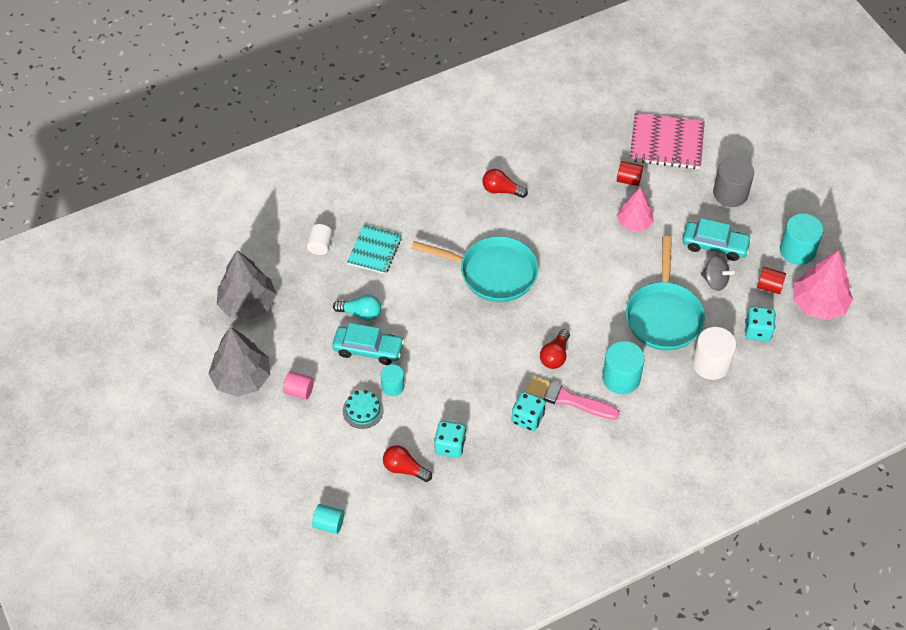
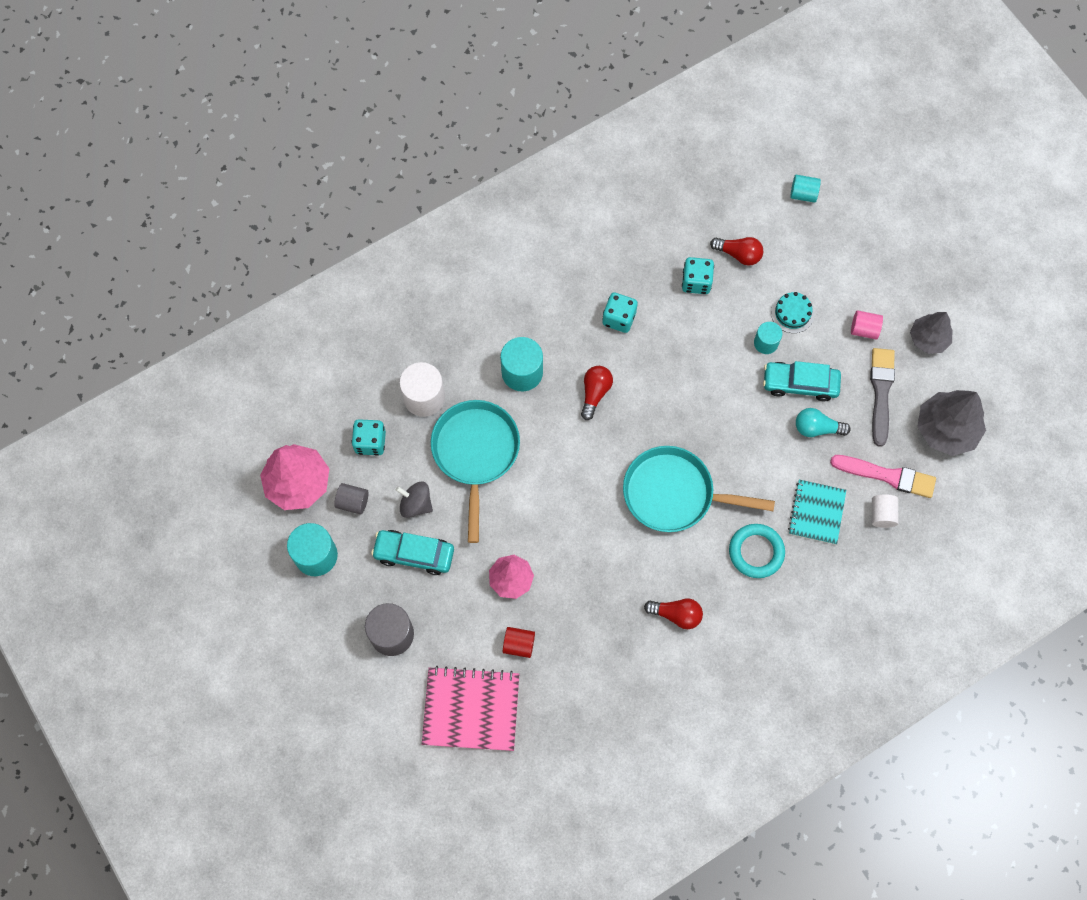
camera: 175 degrees right, 15 degrees up
grey tree [208,327,270,397] -> grey tree [910,312,952,354], size x0.64
pink brush [526,376,619,420] -> pink brush moved to [830,455,936,498]
red cylinder [757,267,786,294] -> grey cylinder [334,483,369,515]
none -> turquoise ring [729,524,785,578]
none -> grey brush [870,348,895,447]

